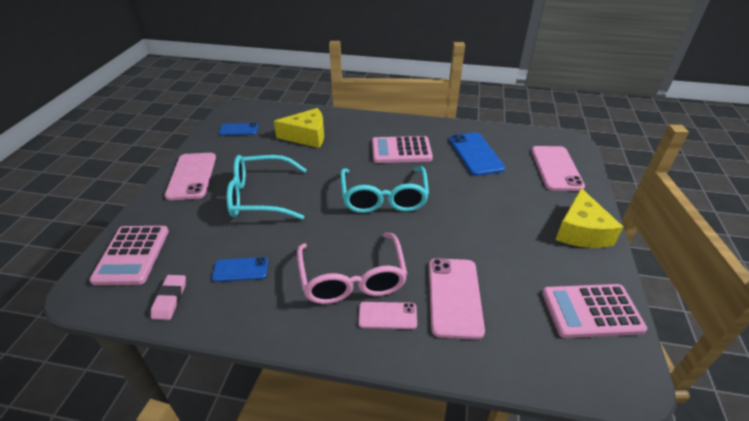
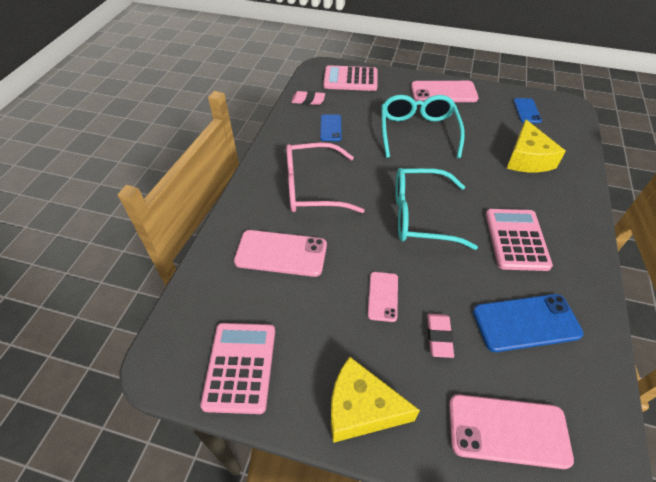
camera: 95 degrees right, 10 degrees up
pink phone [358,302,417,329] -> pink phone moved to [368,272,398,322]
none -> pink eraser [427,314,454,358]

